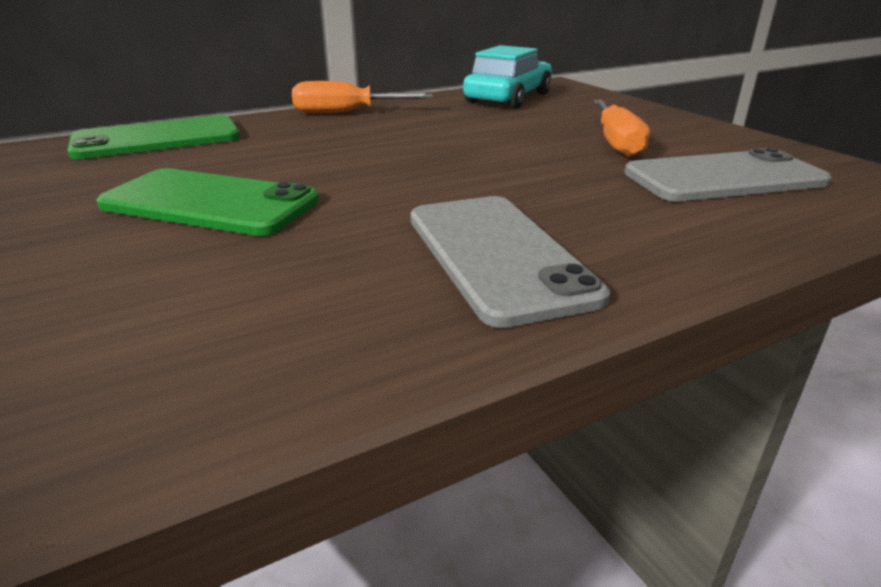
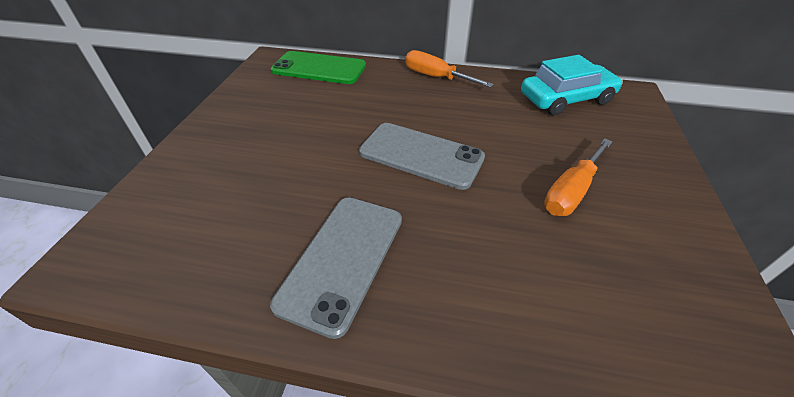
camera: 40 degrees right, 15 degrees up
green phone [97,168,319,236] -> none
grey phone [624,148,832,201] -> grey phone moved to [359,123,485,190]

